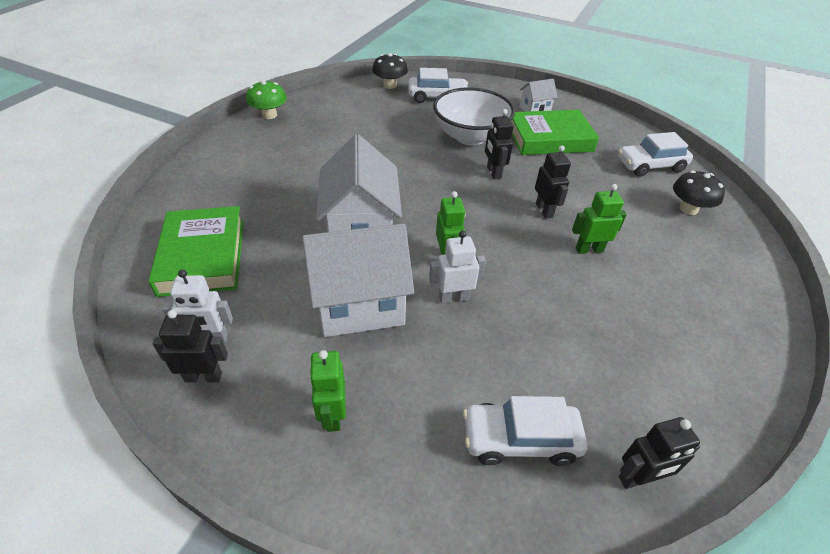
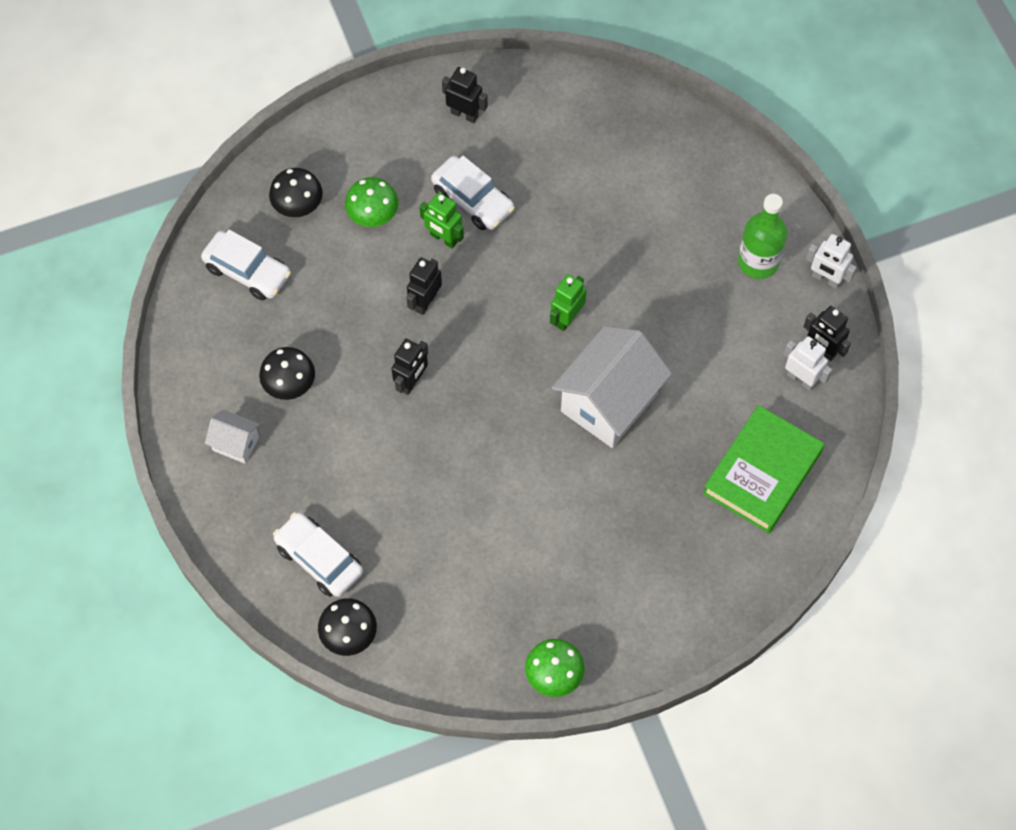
camera: 135 degrees left, 20 degrees up
white house [302,224,414,337] -> none
green robot [309,350,346,432] -> green bottle [738,194,787,279]
white robot [429,231,486,304] -> white robot moved to [806,234,857,289]
white bowl [433,87,515,145] -> none
white car [463,396,588,466] -> white car moved to [431,156,515,230]
green book [511,110,599,155] -> black mushroom [259,347,315,400]
black robot [619,417,700,489] -> black robot moved to [442,67,488,123]
none -> green mushroom [345,177,398,227]

